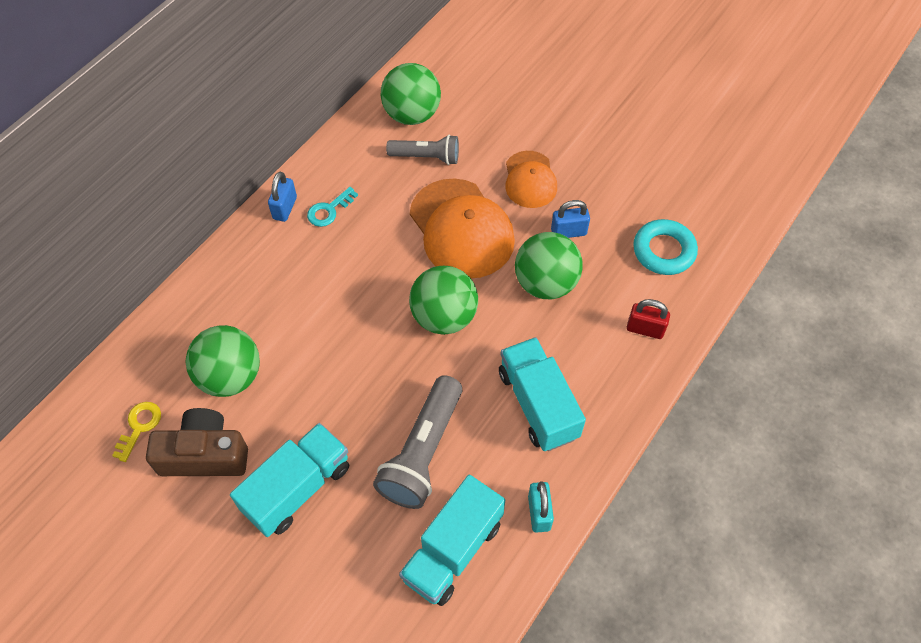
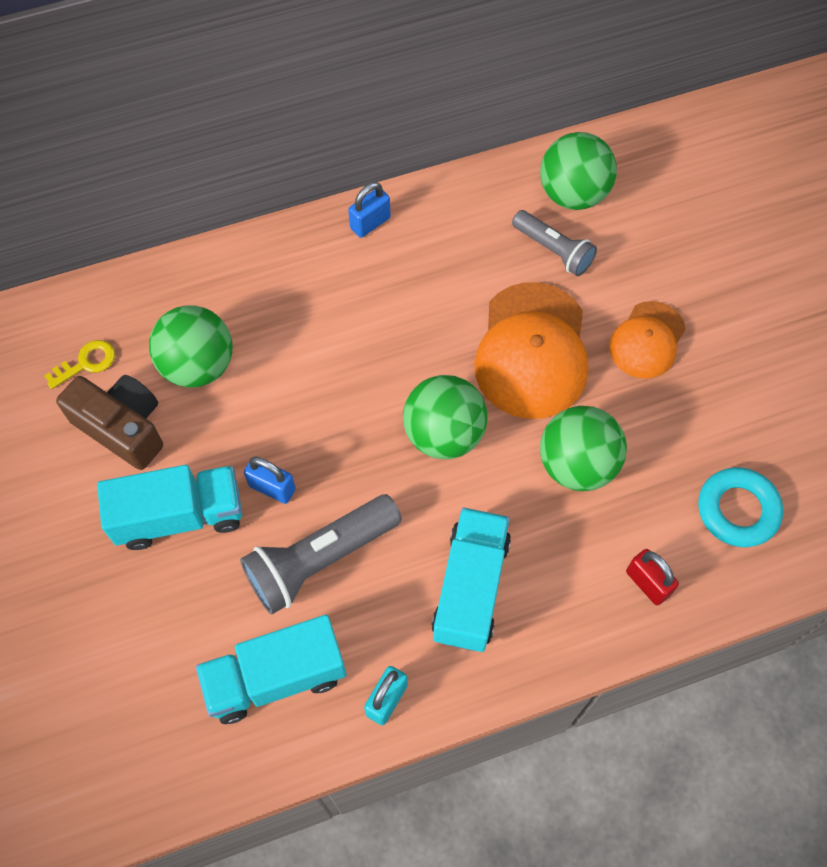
camera: 35 degrees right, 5 degrees up
turquoise key [307,187,358,227] -> none
blue padlock [551,200,590,238] -> blue padlock moved to [244,456,296,504]

